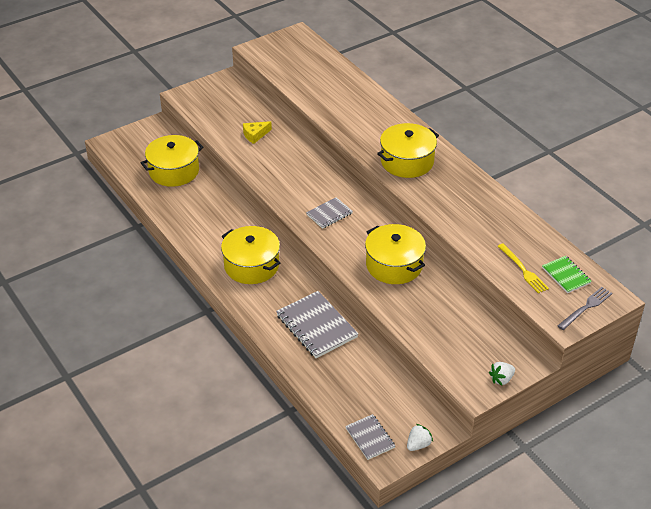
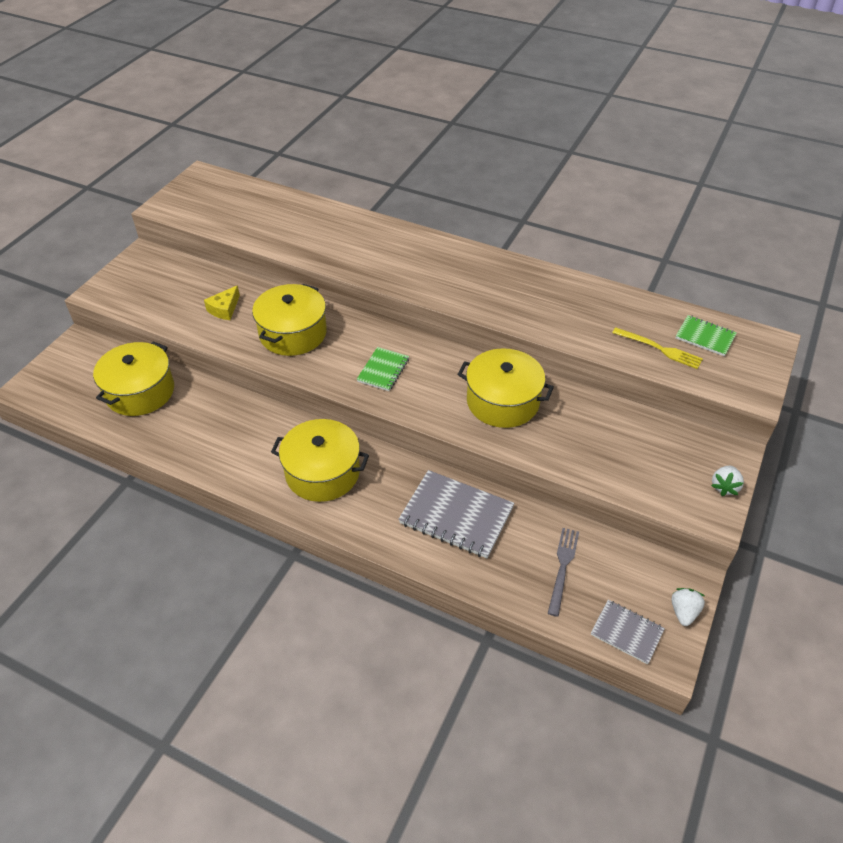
camera: 30 degrees left, 5 degrees up
grey notebook [306,197,353,229] -> green notebook [357,347,409,391]
yellow pot [377,123,439,178] -> yellow pot moved to [252,284,327,356]
grey fork [558,287,612,330] -> grey fork moved to [548,528,579,617]

